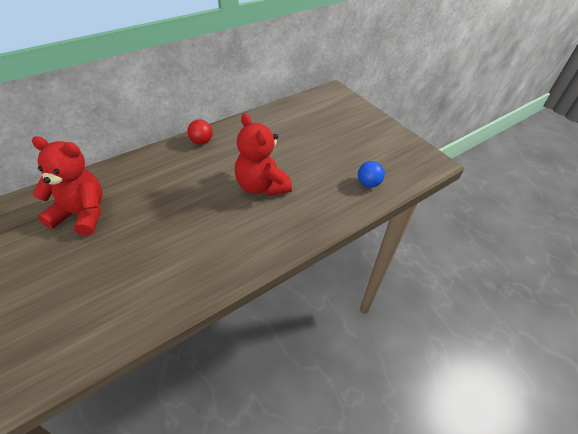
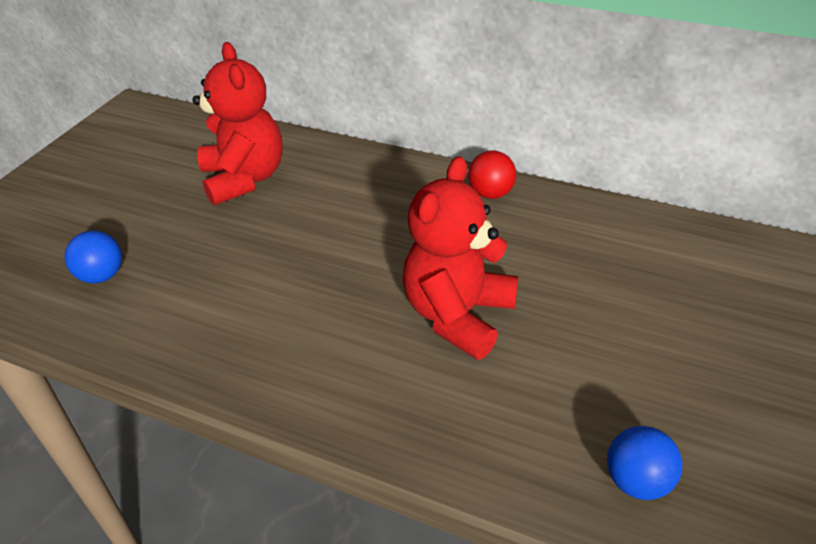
camera: 65 degrees right, 5 degrees down
none -> blue ball [64,231,122,283]

